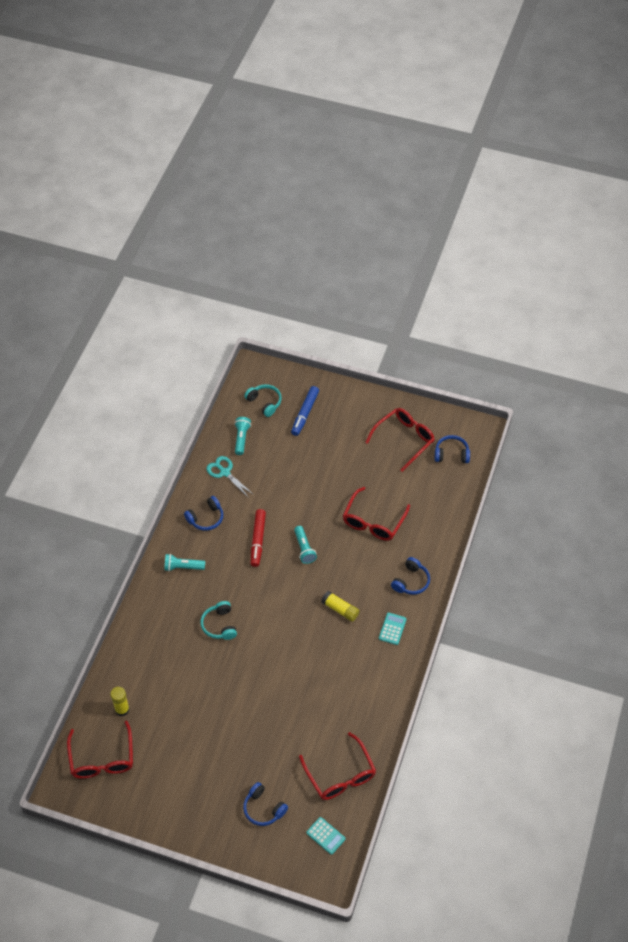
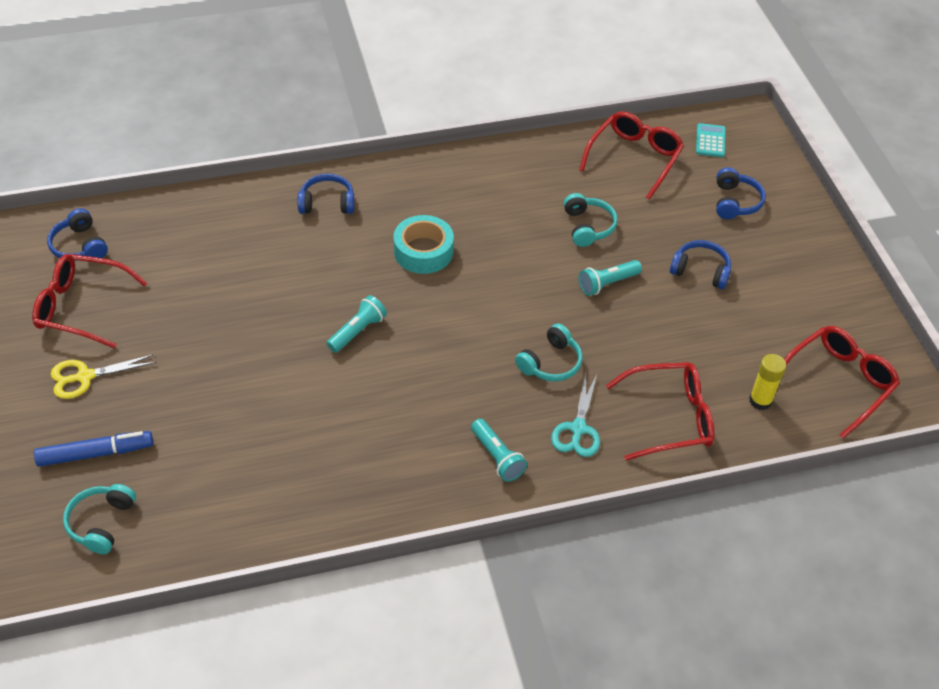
camera: 125 degrees left, 5 degrees down
blue headphones [184,496,223,531] -> blue headphones moved to [670,240,731,289]
turquoise scissors [206,456,254,498] -> turquoise scissors moved to [551,373,600,457]
turquoise flashlight [235,417,251,455] -> turquoise flashlight moved to [579,260,642,296]
red marker [251,509,266,567] -> none
yellow glue stick [321,591,360,622] -> turquoise tape [394,215,454,274]
red glasses [343,487,410,541] -> red glasses moved to [606,362,715,461]
turquoise calculator [379,612,406,645] -> none
none -> yellow scissors [51,354,157,399]
none -> turquoise headphones [564,193,618,247]

